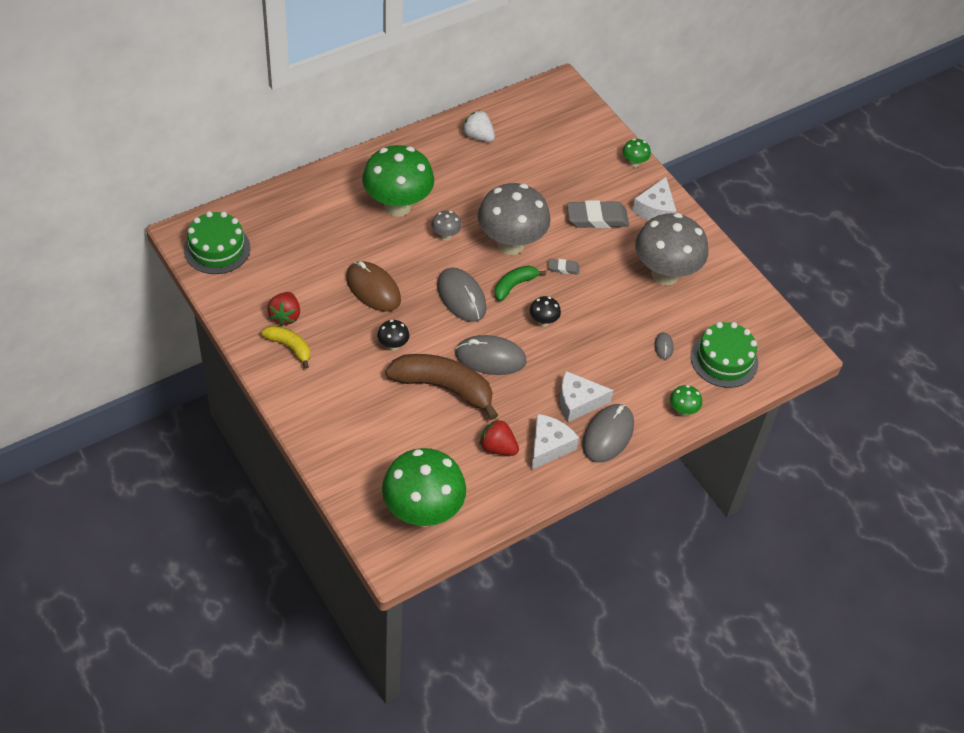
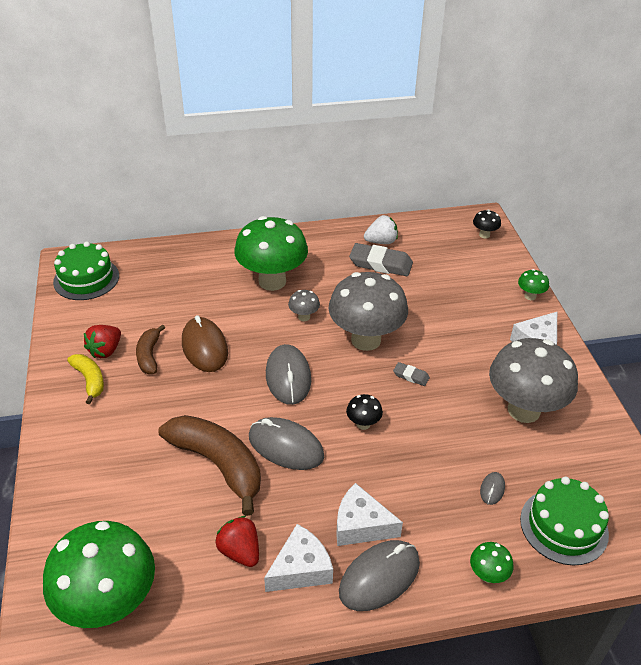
camera: 25 degrees right, 10 degrees down
black mushroom [377,320,409,351] -> black mushroom moved to [473,209,501,239]
white strawberry [462,110,495,142] -> white strawberry turned 105 degrees clockwise [364,215,398,244]
green banana [494,266,546,301] -> none
grey eraser [567,200,629,228] -> grey eraser moved to [349,243,413,276]
none -> brown banana [136,324,165,374]

